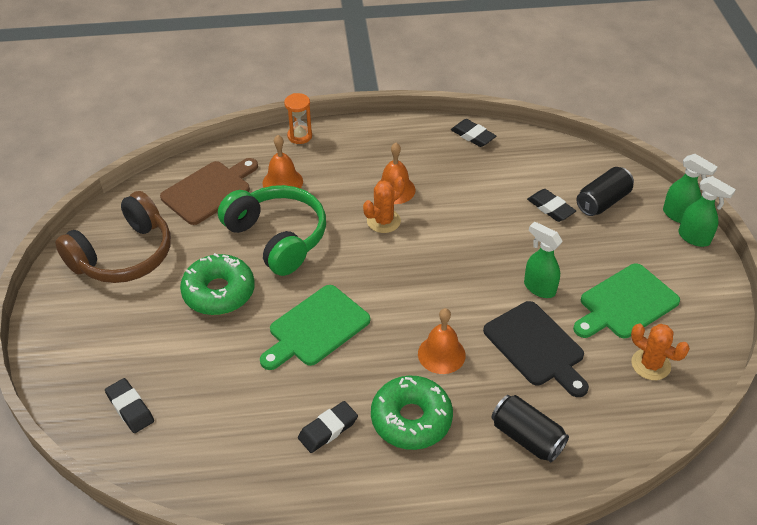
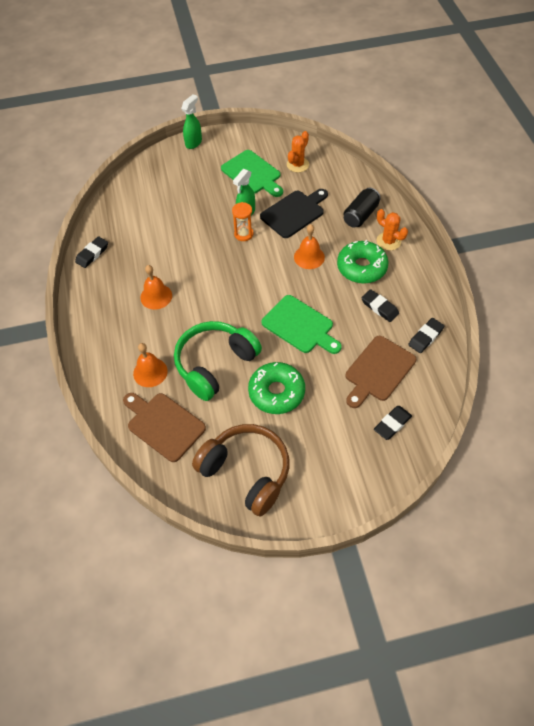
camera: 95 degrees left, 10 degrees up
orange hourglass [284,93,312,144] -> orange hourglass moved to [232,202,253,241]
orange cactus [363,176,405,233] -> orange cactus moved to [377,209,408,251]
black eraser [527,189,576,222] -> black eraser moved to [408,318,444,353]
black can [576,167,634,216] -> none
green spray bottle [663,154,717,223] -> none
none -> brown cutting board [345,336,416,408]

